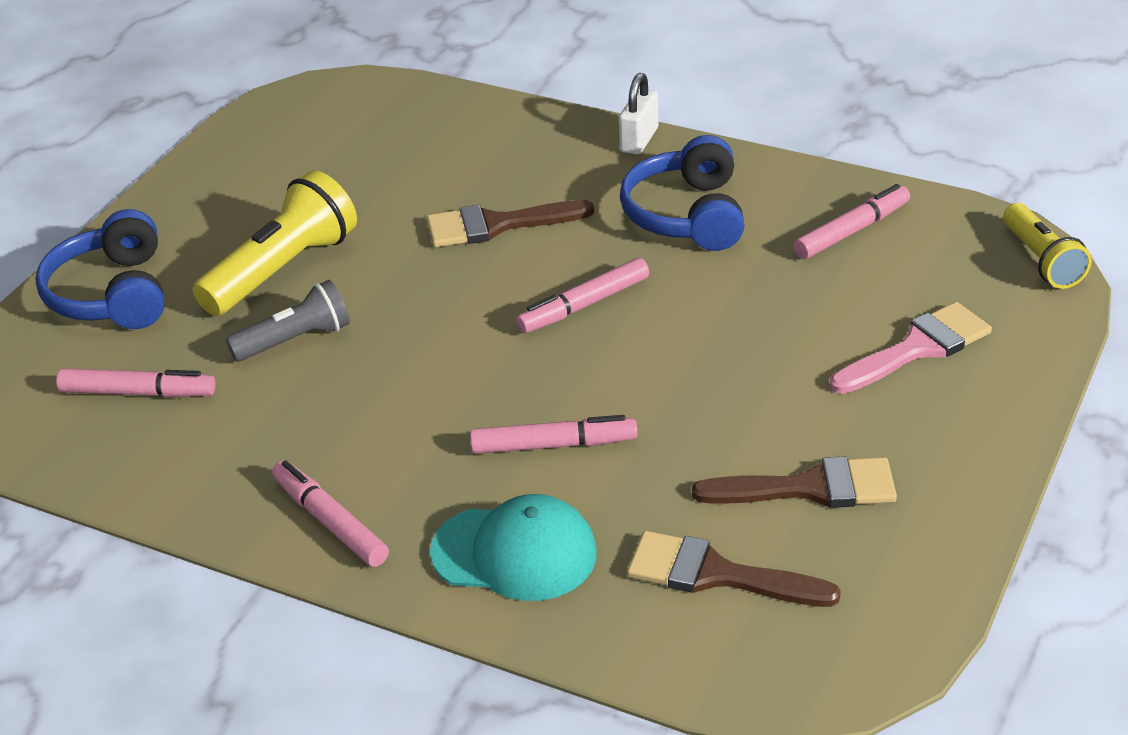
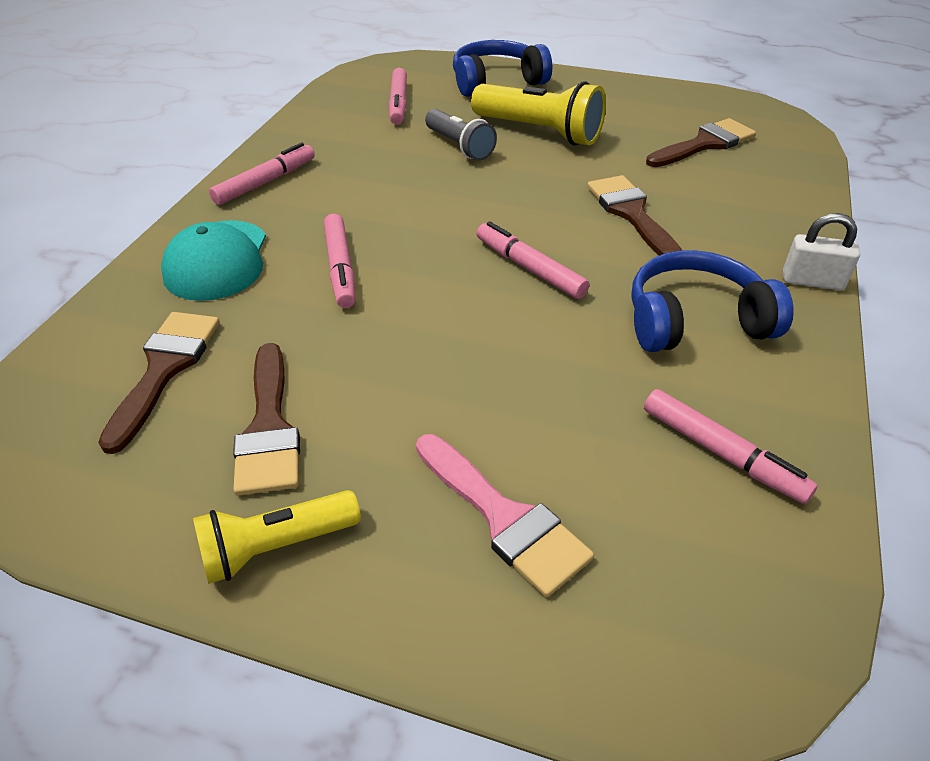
camera: 80 degrees right, 5 degrees up
yellow flashlight [1003,203,1092,289] -> yellow flashlight moved to [193,490,361,584]
none -> brown brush [646,118,756,167]

